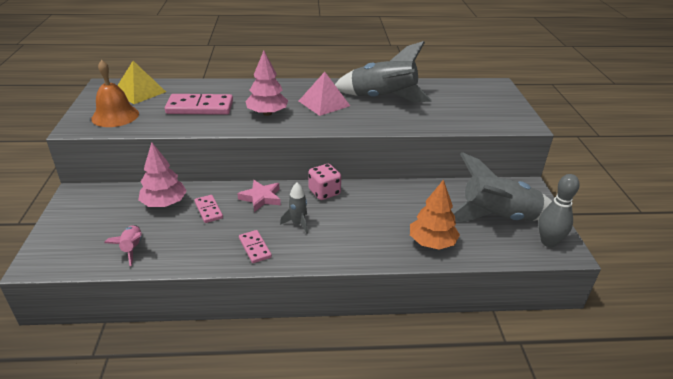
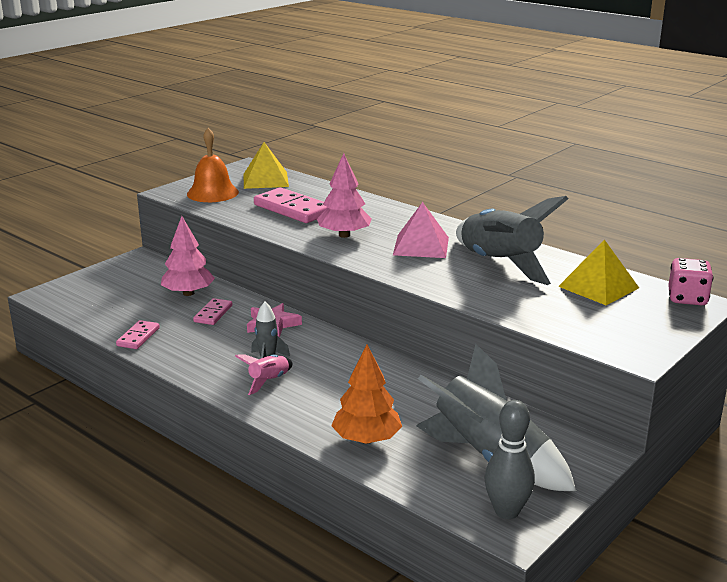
camera: 45 degrees right, 10 degrees down
pink rocket [104,225,142,266] -> pink rocket moved to [235,354,292,395]
pink domino [239,230,272,263] -> pink domino moved to [116,320,160,349]
pink dice [308,164,341,200] -> pink dice moved to [668,258,713,305]
none -> yellow pyramid [558,240,639,305]

